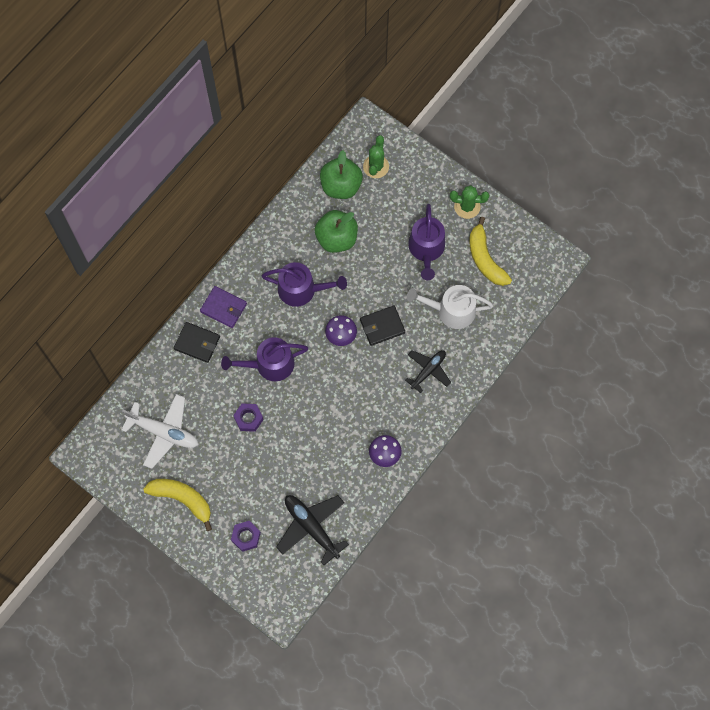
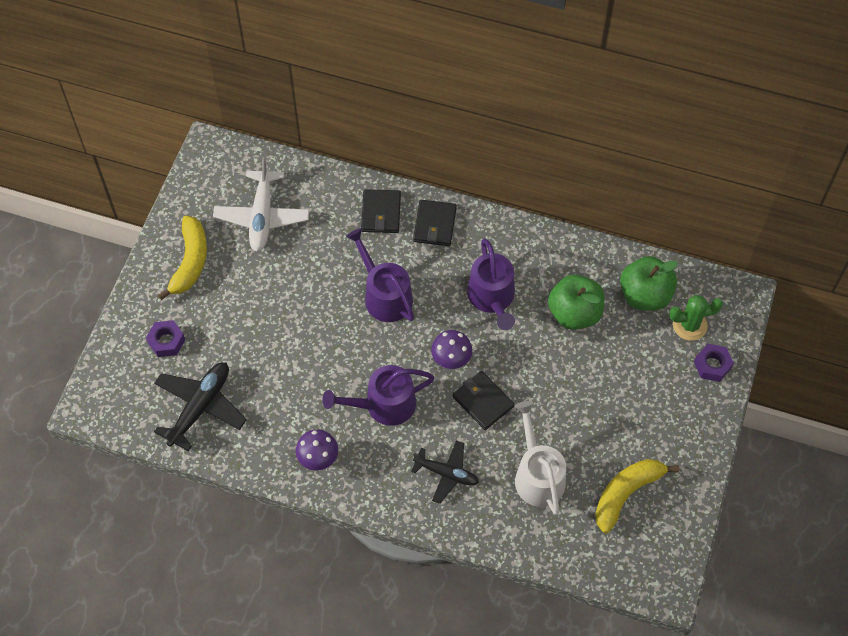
camera: 70 degrees right, 10 degrees down
purple wallet [200,286,247,328] -> black wallet [413,200,457,246]
purple nut [233,403,264,432] -> purple nut moved to [694,344,734,382]
purple watering can [408,204,445,280] -> purple watering can moved to [322,365,435,426]
green cactus [450,185,489,219] -> none

